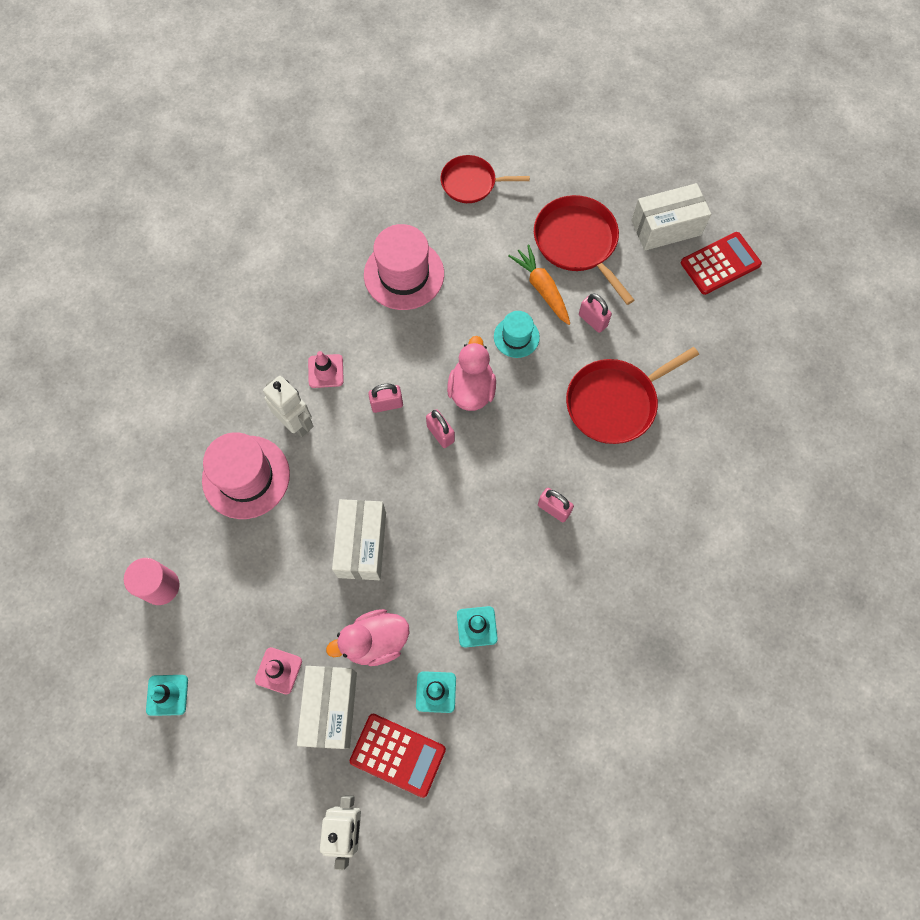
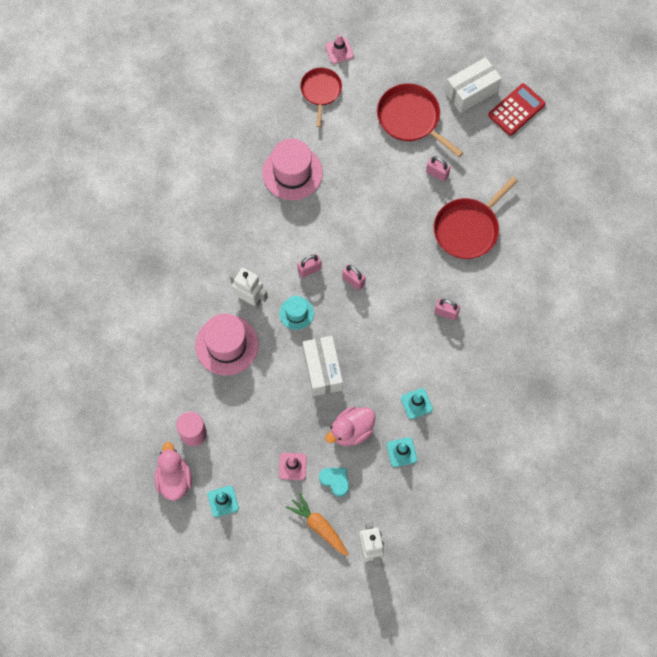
camera: 15 degrees left, 0 degrees up
white box [297,666,357,749] -> turquoise heart [319,468,349,497]
pink traffic cone [308,351,344,388] -> pink traffic cone moved to [325,34,354,64]
red calculator [350,714,446,798] -> none
red pan [440,155,530,203] -> red pan turned 105 degrees clockwise [300,68,342,127]
pink duck [447,336,496,411] -> pink duck moved to [154,442,192,501]
turquoise hat [494,311,540,358] -> turquoise hat moved to [279,296,314,330]
orange carrot [508,244,570,325] -> orange carrot moved to [286,493,349,556]

